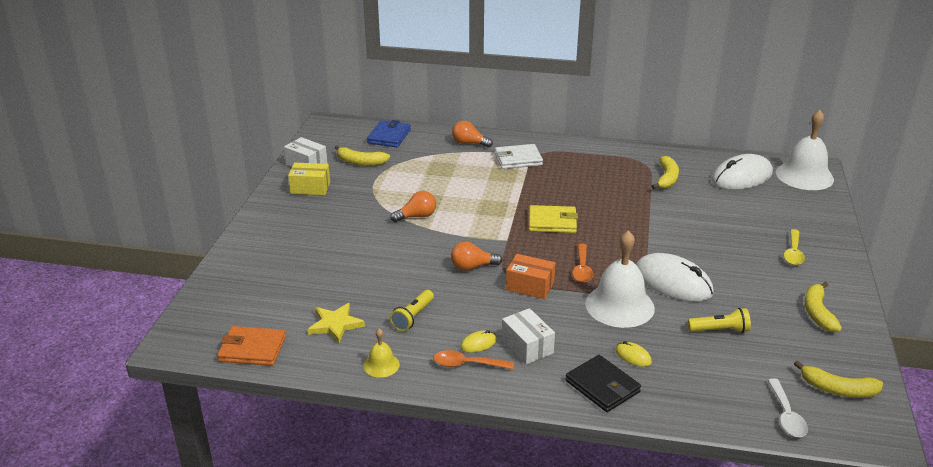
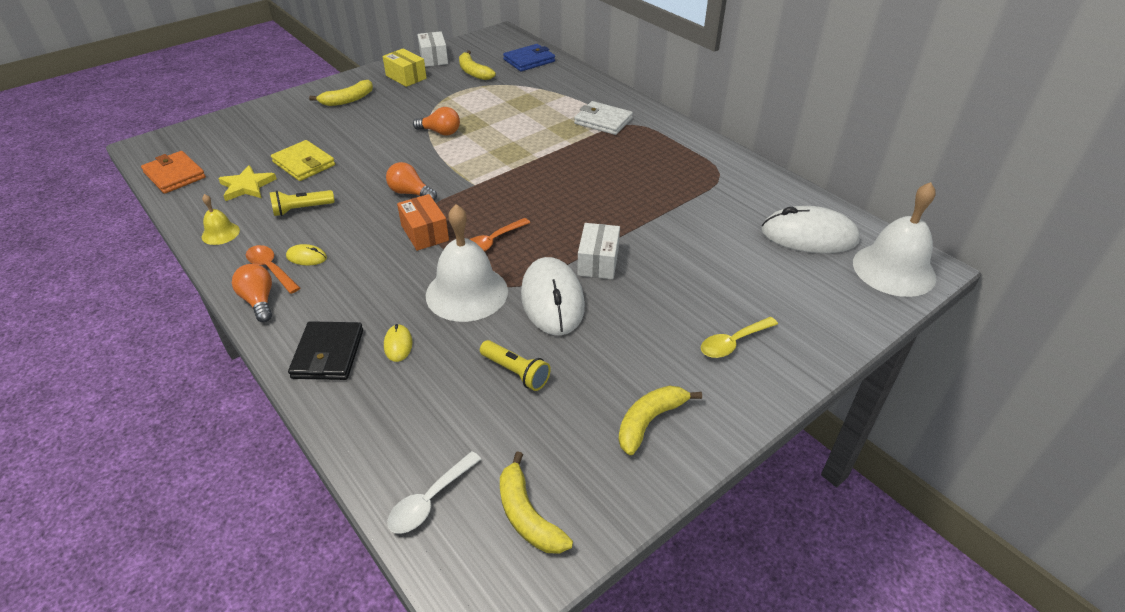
camera: 40 degrees right, 10 degrees up
orange light bulb [452,121,493,148] -> orange light bulb moved to [232,264,272,322]
white box [502,308,555,365] -> white box moved to [577,223,620,279]
yellow wallet [529,205,578,233] -> yellow wallet moved to [271,140,335,181]
yellow banana [651,156,679,189] -> yellow banana moved to [309,80,373,106]

